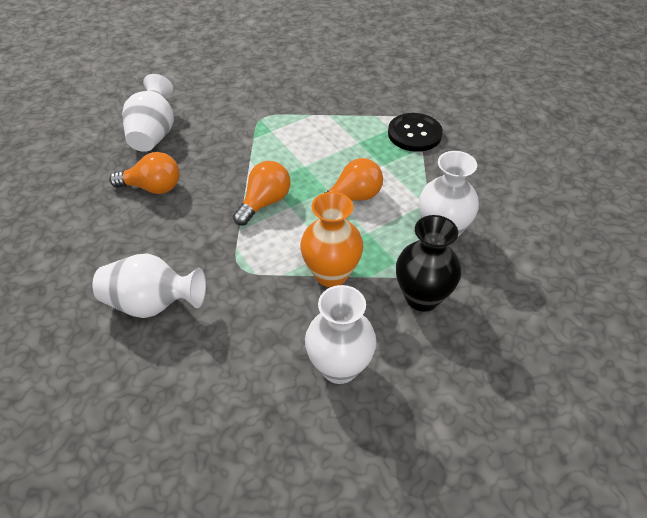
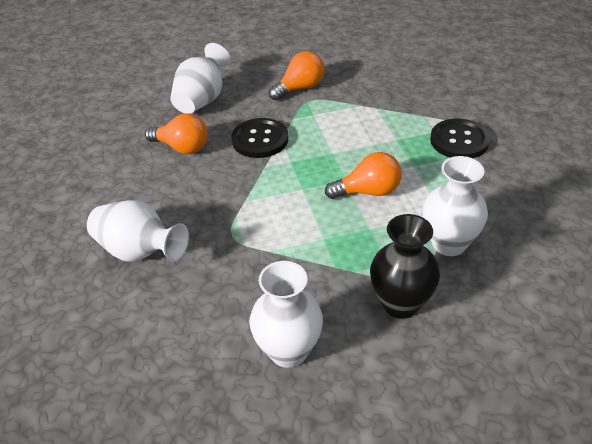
camera: 20 degrees right, 5 degrees down
orange light bulb [233,161,290,226] -> orange light bulb moved to [269,51,325,100]
orange vase [300,192,363,287] -> none
none -> black button [231,118,288,158]

